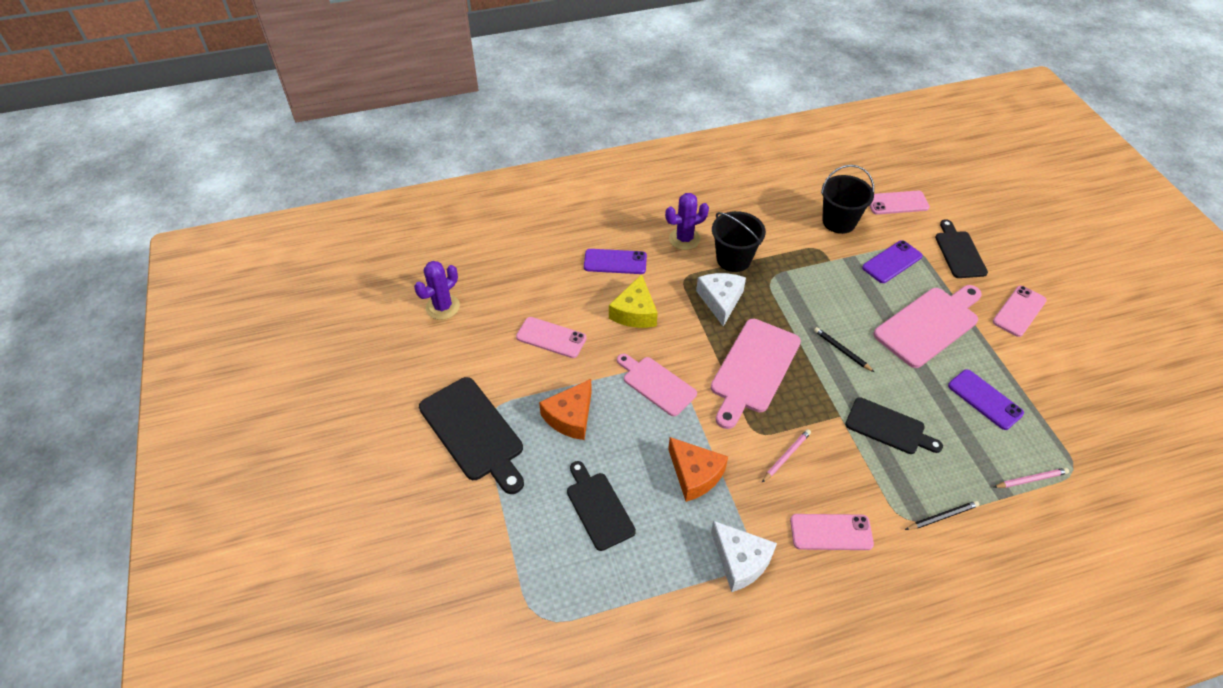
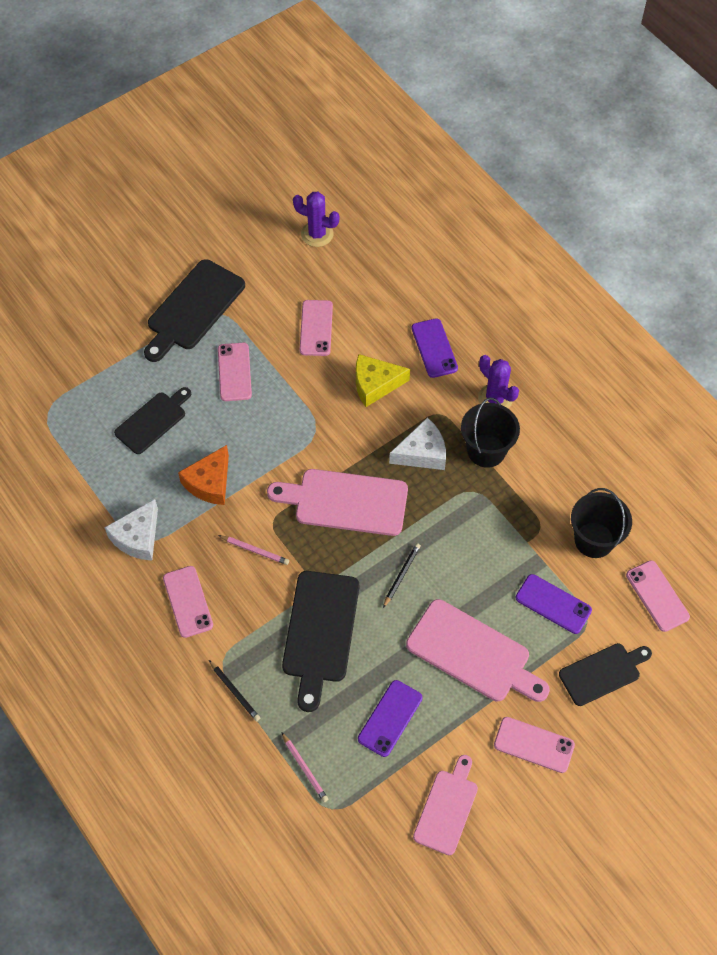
camera: 70 degrees right, 10 degrees up
orange cheese [539,379,592,440] -> pink phone [218,343,252,401]
pink cutting board [617,354,697,416] -> pink cutting board moved to [413,755,478,855]
black cutting board [845,397,943,454] -> black cutting board [282,571,359,712], size x1.54

